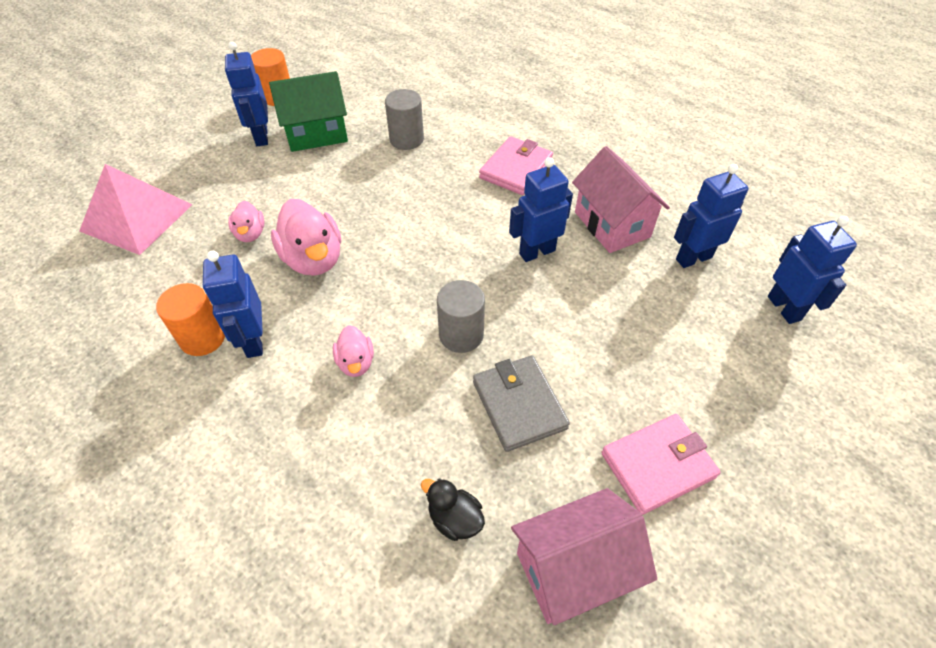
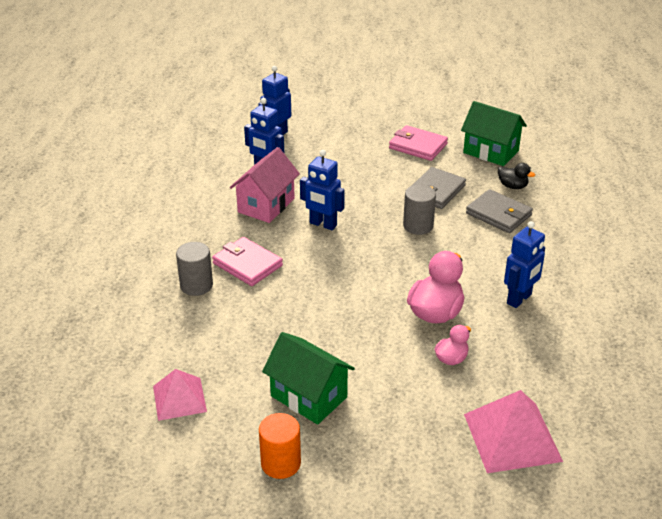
camera: 125 degrees left, 15 degrees down
orange cylinder [156,283,225,356] -> none
blue robot [225,42,268,146] -> none
pink duck [333,325,374,377] -> none
grey cylinder [385,89,424,150] -> grey cylinder moved to [176,242,213,296]
black duck [421,478,485,541] -> black duck turned 60 degrees counterclockwise [498,163,535,189]
pink wallet [479,136,553,195] -> pink wallet turned 45 degrees clockwise [212,237,283,286]
pink house [511,488,657,625] -> green house [461,101,527,166]
none -> pink pyramid [153,369,207,421]
none -> grey wallet [466,189,533,233]

